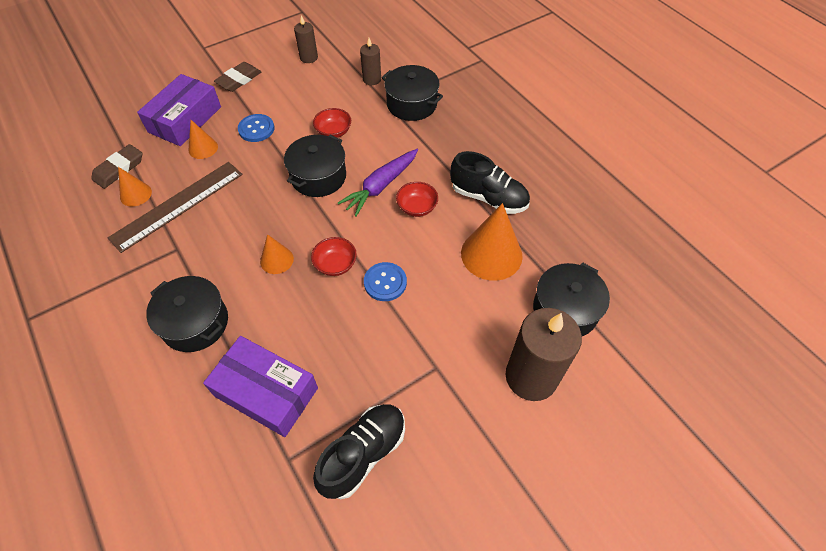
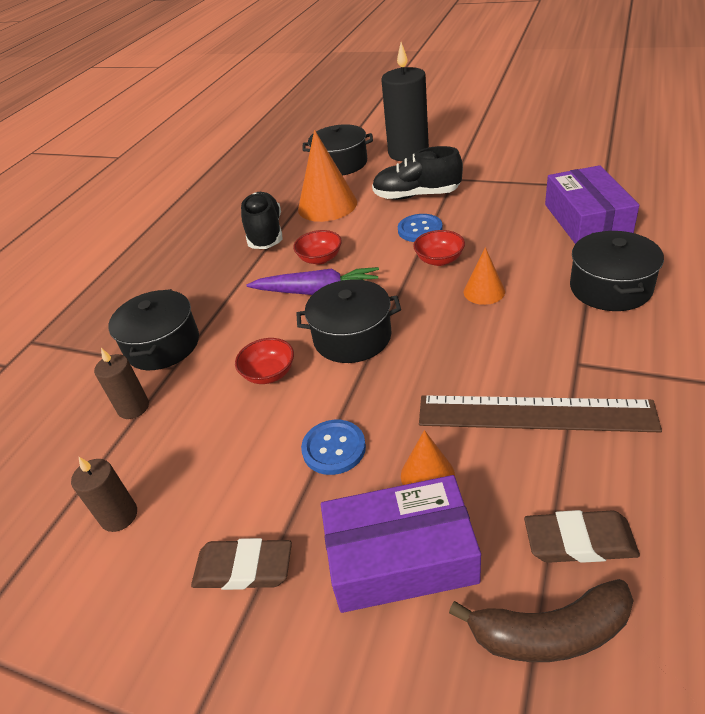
camera: 120 degrees left, 15 degrees down
orange cone [118,167,152,207] -> none
black shoe [313,404,405,499] -> black shoe moved to [372,146,463,200]
brown candle [506,308,582,401] -> black candle [381,42,429,161]
none -> brown banana [449,579,634,662]

